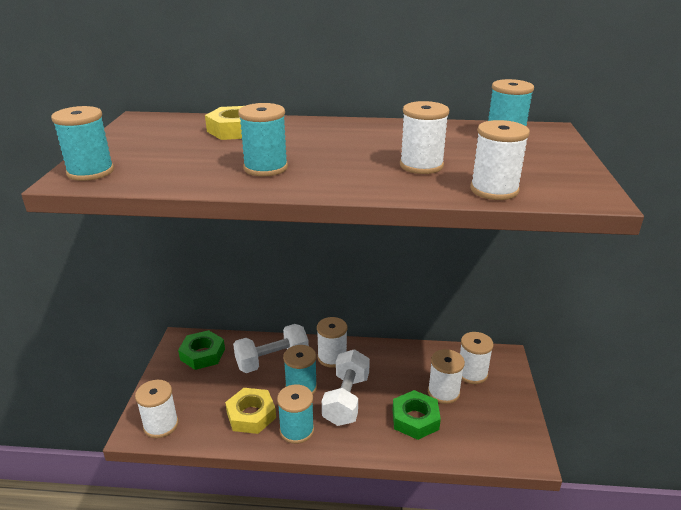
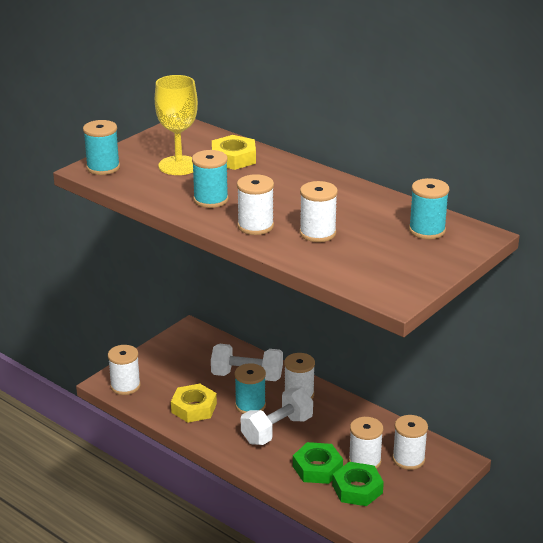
camera: 35 degrees right, 0 degrees up
green nut [178,330,225,370] -> green nut moved to [332,462,384,506]
turquoise spool [277,384,314,444] -> none
white spool [470,120,530,200] -> white spool moved to [237,174,274,235]
none -> yellow goblet [155,75,198,175]

